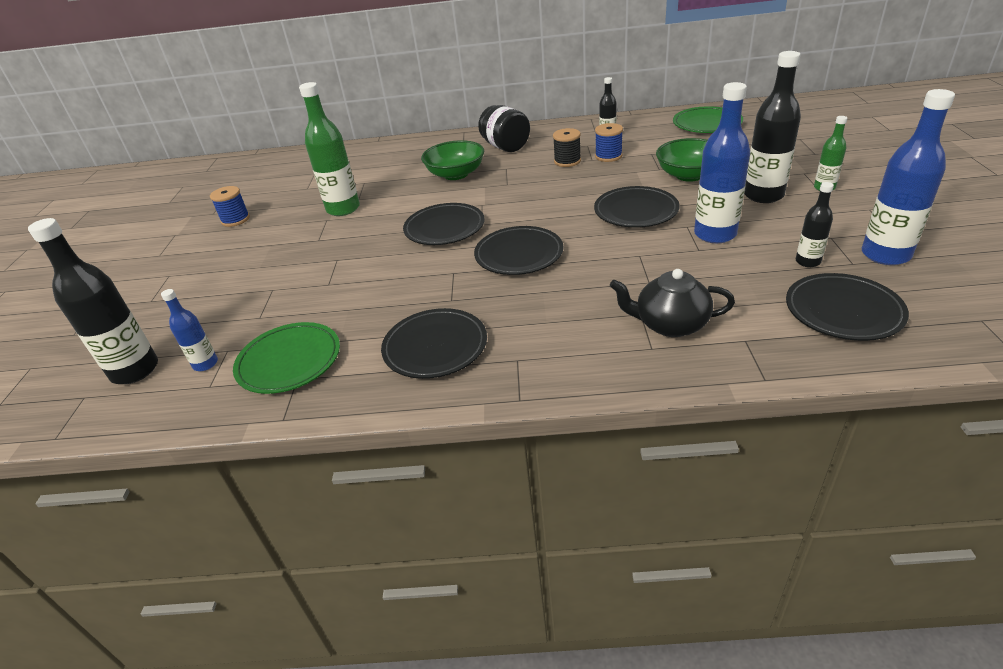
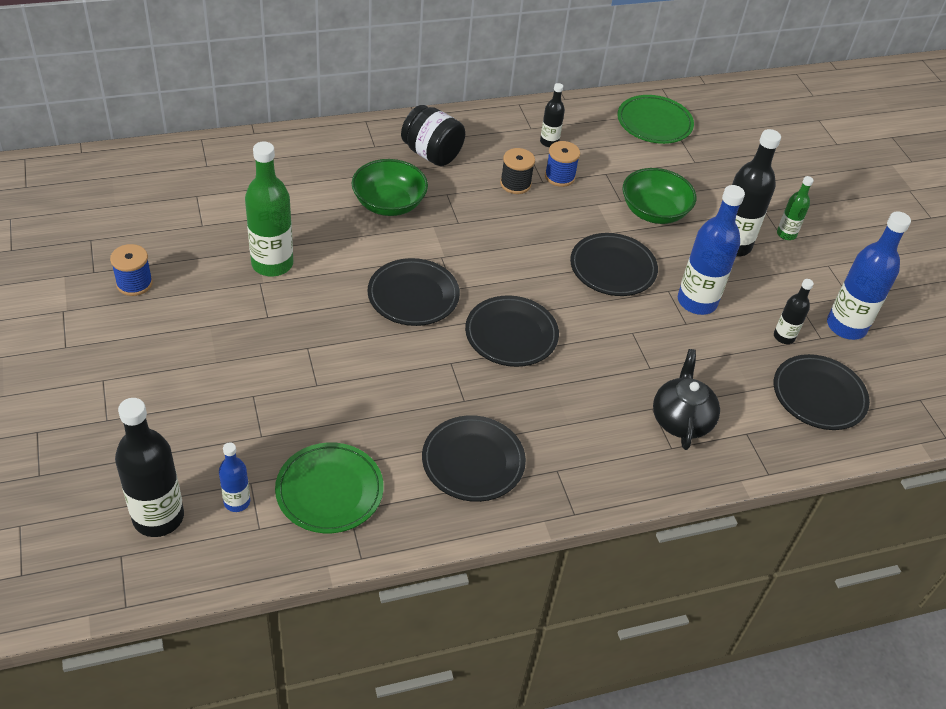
camera: 25 degrees left, 10 degrees up
black teapot [610,269,735,337] -> black teapot turned 105 degrees clockwise [653,349,720,450]

